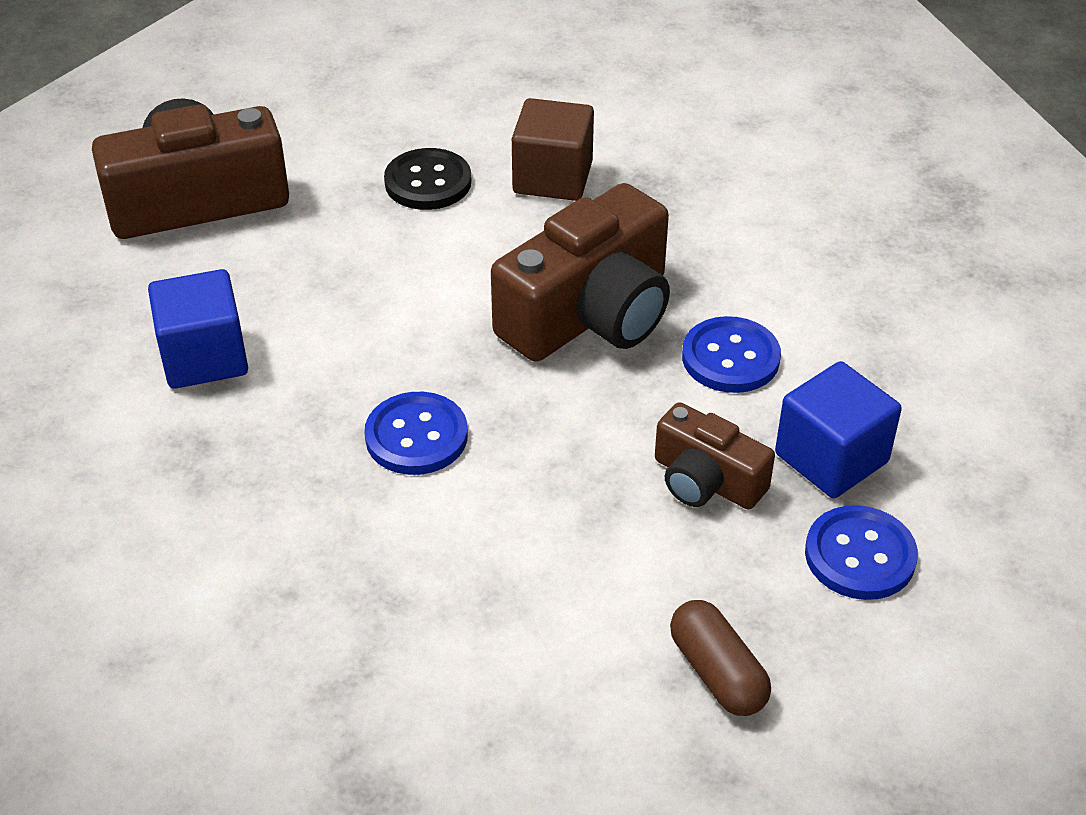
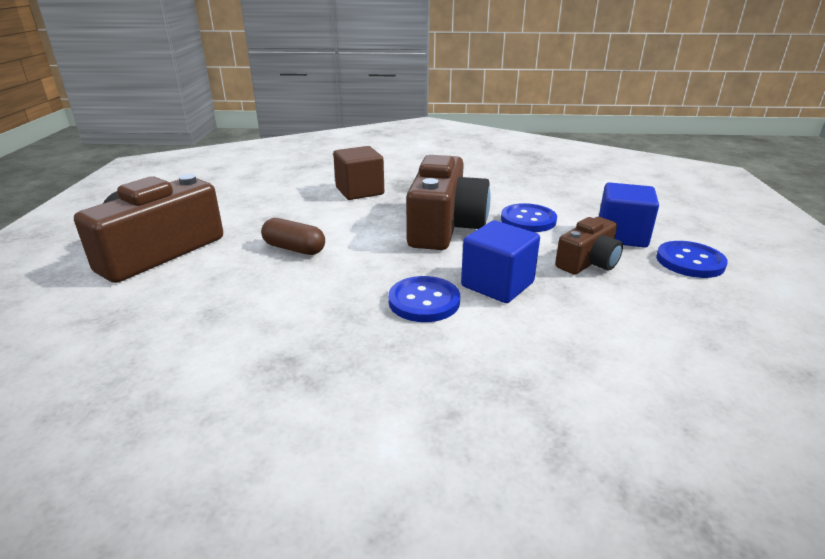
camera: 35 degrees left, 15 degrees down
blue cube [148,269,248,389] -> blue cube moved to [461,220,540,303]
black button [384,148,472,210] -> none
brown camera [655,402,775,509] -> brown camera turned 45 degrees counterclockwise [555,217,623,275]
brown capsule [670,600,771,716] -> brown capsule moved to [261,218,325,255]

